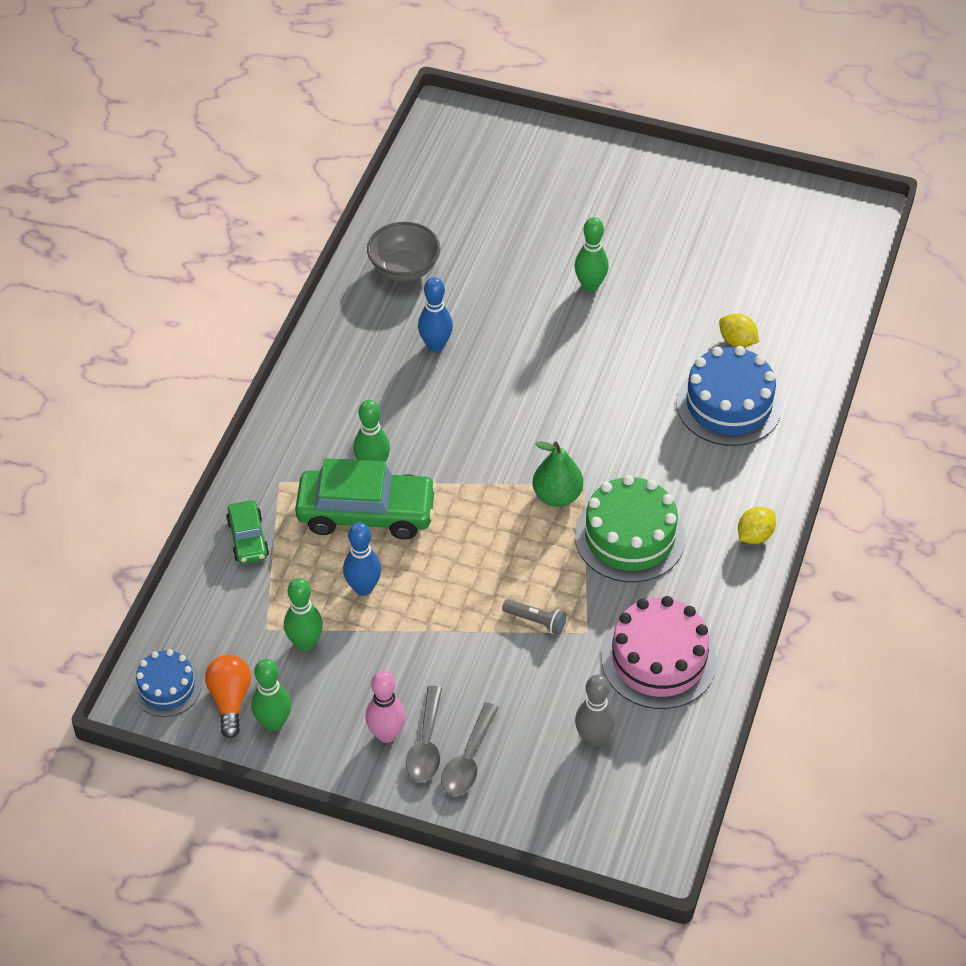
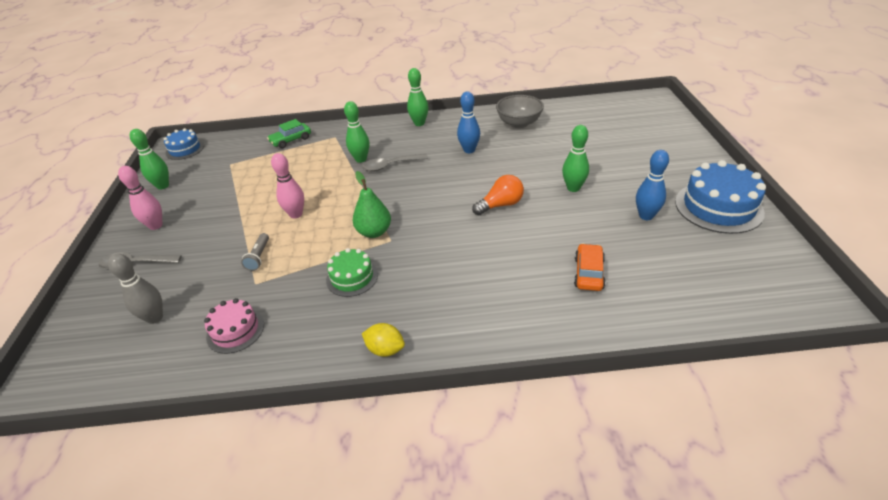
camera: 70 degrees right, 10 degrees down
orange light bulb [205,655,251,738] -> orange light bulb moved to [472,175,524,215]
green bowling pin [284,578,323,651] -> green bowling pin moved to [407,68,429,126]
green car [295,458,437,540] -> none
blue bowling pin [343,522,381,596] -> blue bowling pin moved to [636,150,669,220]
grey spoon [406,686,442,782] -> grey spoon moved to [362,154,428,171]
green cake [575,475,685,582] -> green cake [326,248,378,297], size x0.59
pink cake [601,596,717,709] -> pink cake [204,298,264,354], size x0.59
blue cake [677,346,782,446] -> blue cake moved to [675,160,766,234]
yellow lemon [719,313,759,347] -> orange car [574,243,606,291]
none -> pink bowling pin [271,153,304,219]

